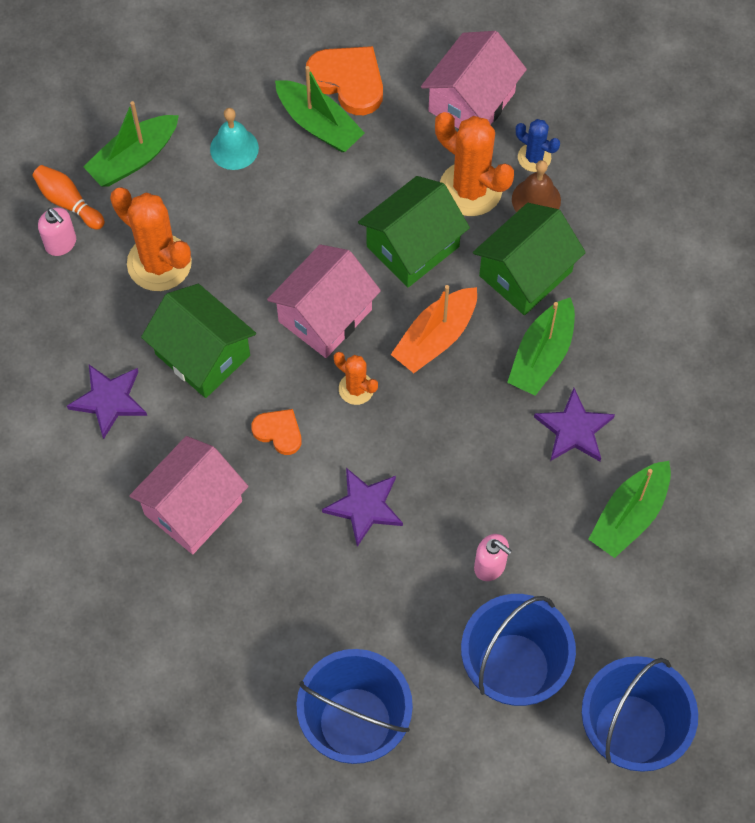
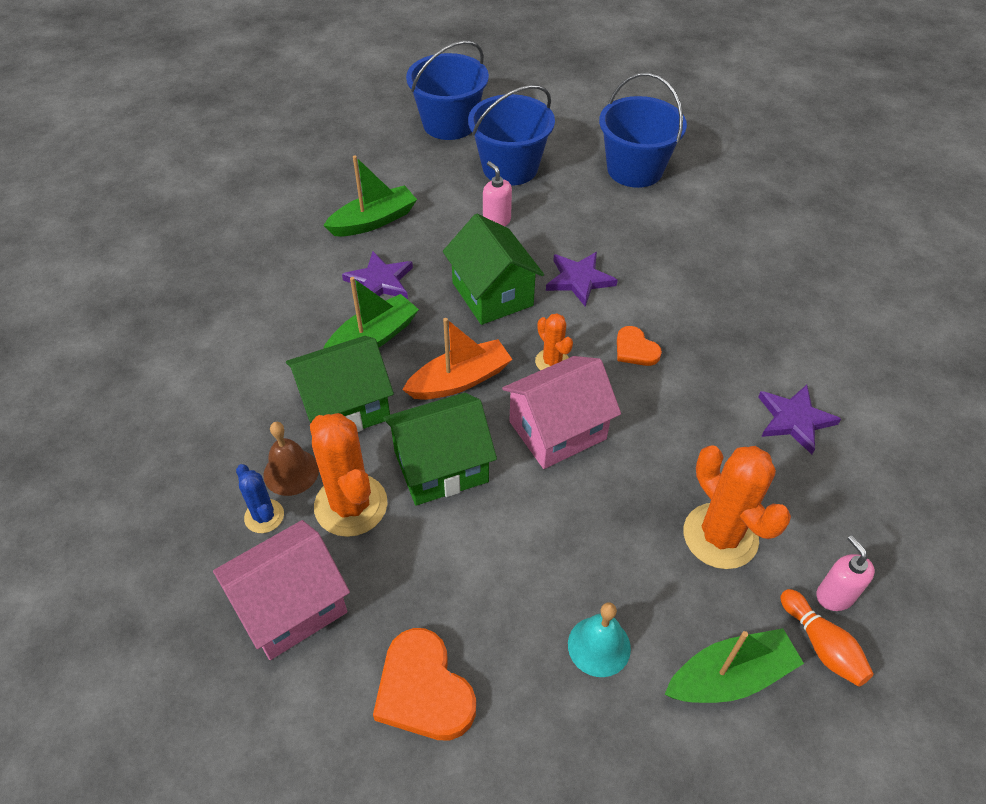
camera: 160 degrees left, 15 degrees down
pink house [129,436,248,554] -> none
green house [141,284,256,398] -> green house moved to [443,214,544,325]
green boat [275,66,365,152] -> none

